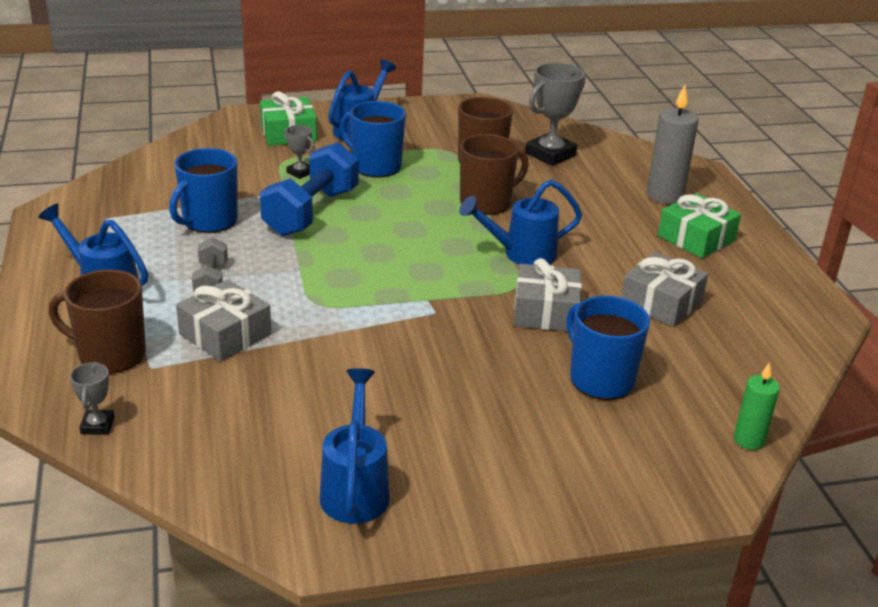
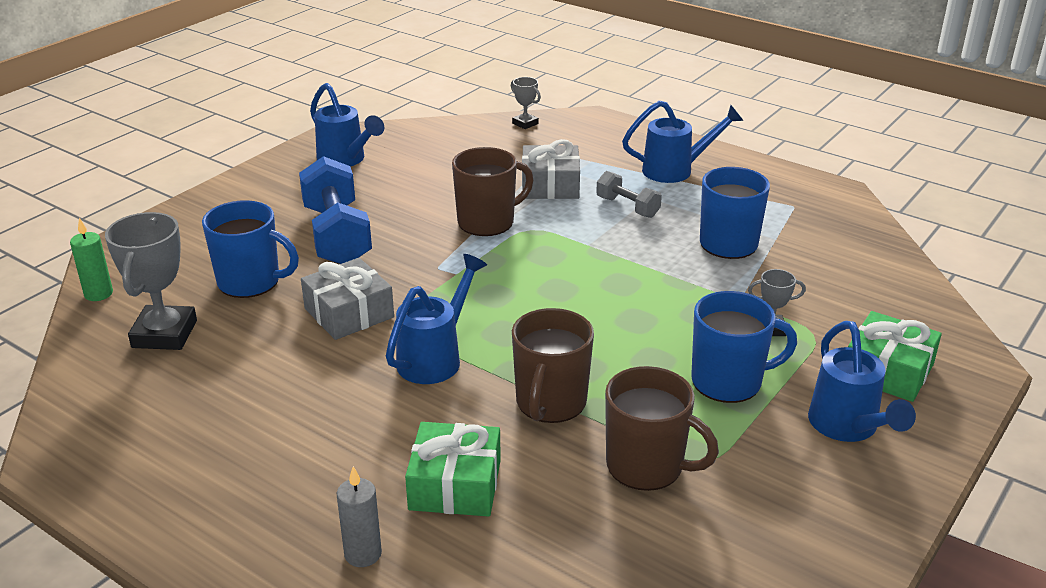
camera: 140 degrees right, 0 degrees up
brown mug [48,270,146,374] -> brown mug moved to [452,147,534,236]
blue dumbbell [260,142,359,236] -> blue dumbbell moved to [299,156,372,264]
grey trophy [525,63,585,166] -> grey trophy moved to [105,212,197,350]
grey gift [621,252,708,327] -> none
grey candle [647,85,699,204] -> grey candle [337,466,382,567], size x0.60
green gift [658,193,741,258] -> green gift moved to [405,422,501,517]

